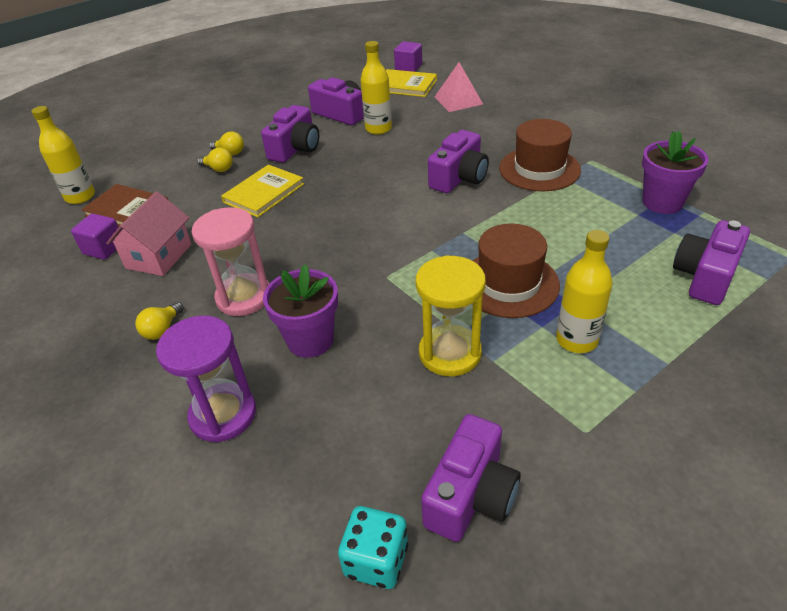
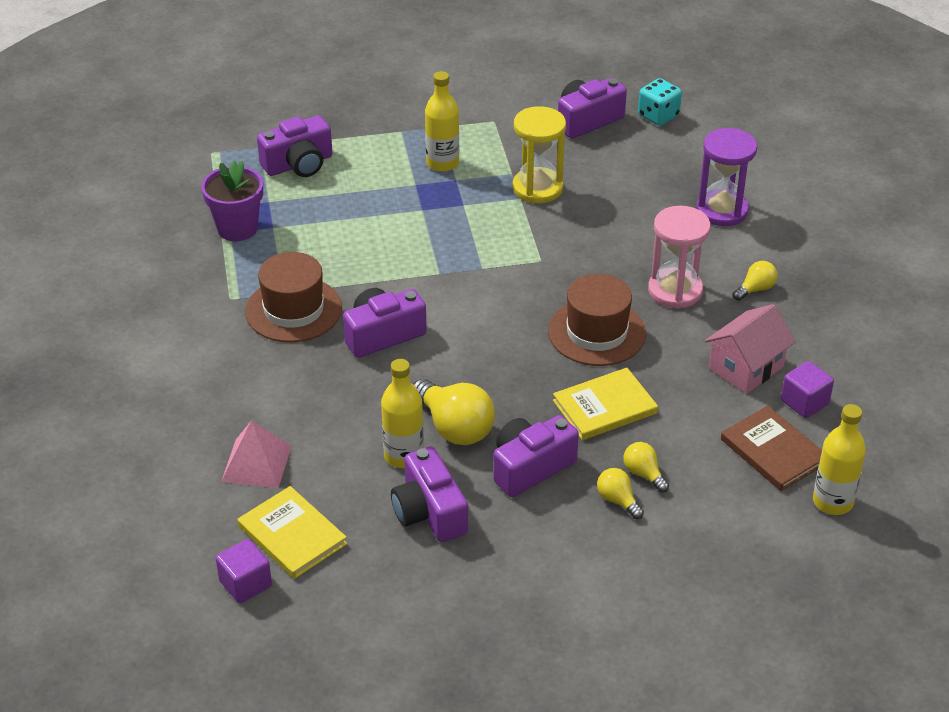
camera: 155 degrees left, 0 degrees up
purple flower pot [263,264,338,358] -> none
brown hat [472,223,560,318] -> brown hat moved to [548,274,646,366]
none -> yellow light bulb [413,379,495,445]

